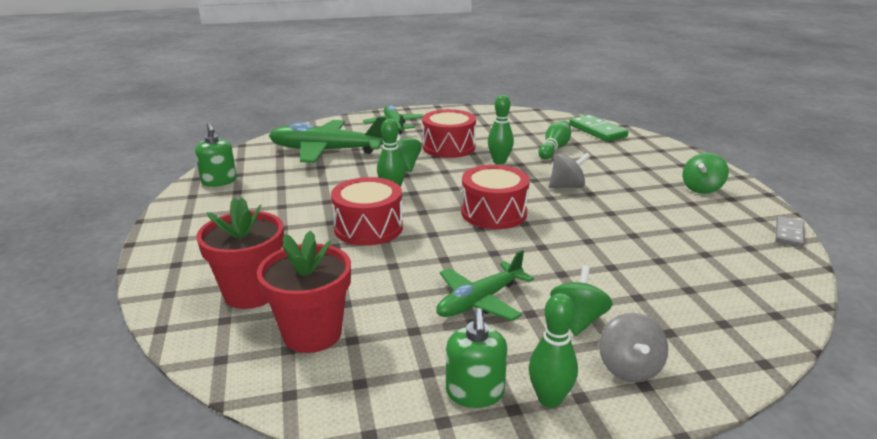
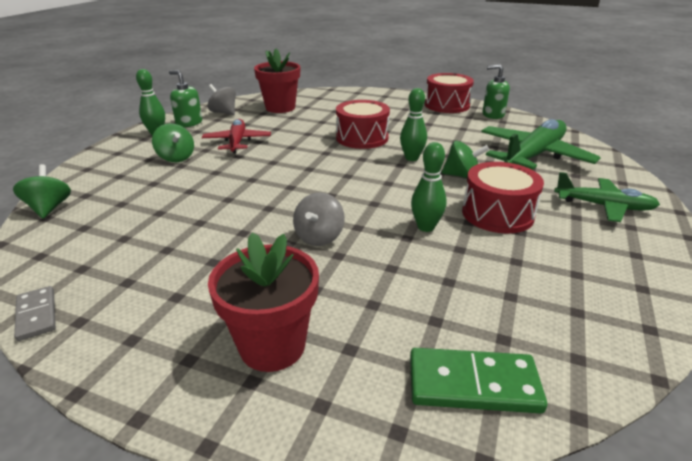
camera: 125 degrees right, 5 degrees up
red flower pot [196,197,284,309] -> red flower pot moved to [208,232,319,372]
green plane [436,250,534,321] -> red plane [202,119,271,154]
red drum [461,165,530,229] -> red drum moved to [425,73,474,113]
green bowling pin [538,121,571,159] -> none
grey spinning top [599,313,668,383] -> grey spinning top moved to [208,84,236,115]
green spinning top [683,153,729,194] -> green spinning top moved to [13,164,71,219]

